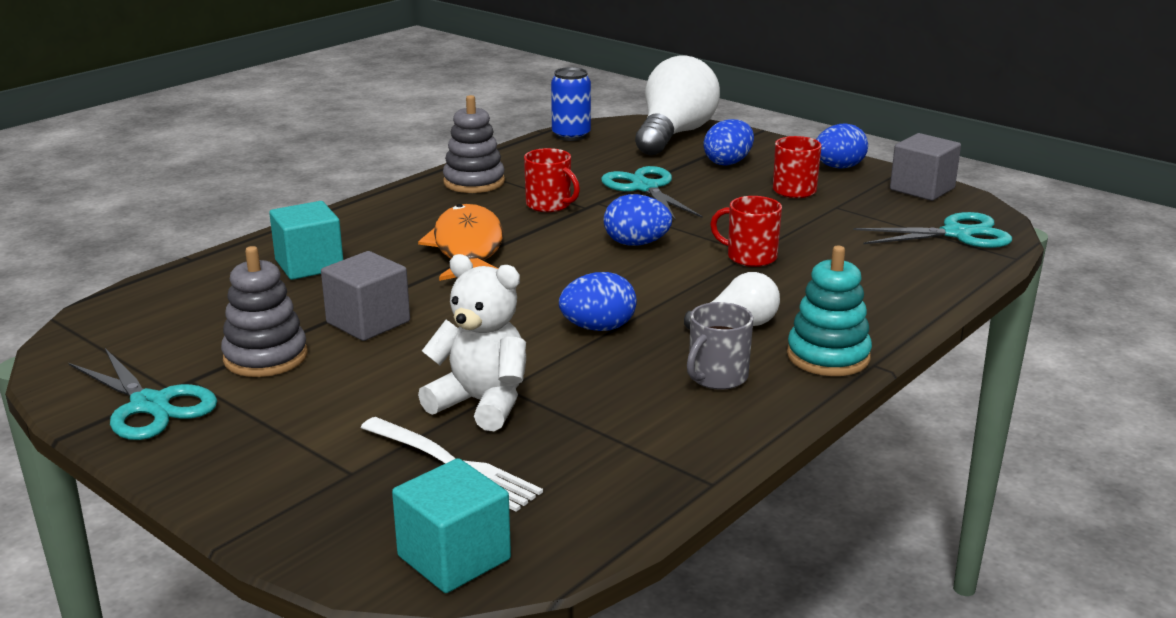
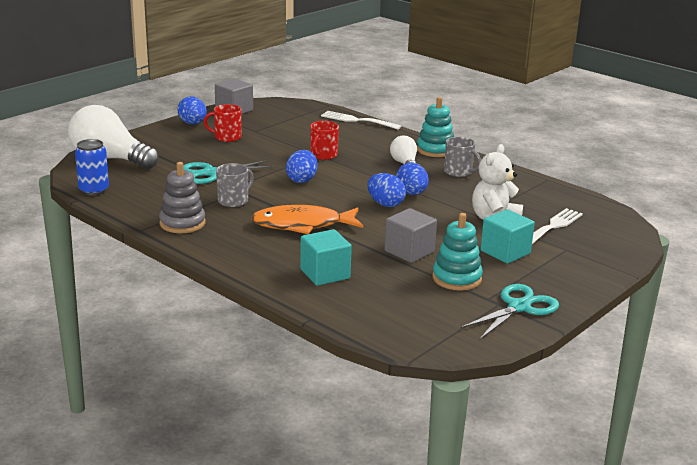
camera: 90 degrees left, 0 degrees up
grey stacking toy [221,246,308,377] -> turquoise stacking toy [432,213,483,291]
turquoise cube [392,458,511,593] -> turquoise cube moved to [481,209,535,264]
red mug [524,148,580,212] -> grey mug [216,163,254,207]
blue egg [704,119,754,166] -> blue egg moved to [367,173,406,207]
turquoise scissors [853,212,1012,248] -> none
none -> white fork [321,111,401,129]

